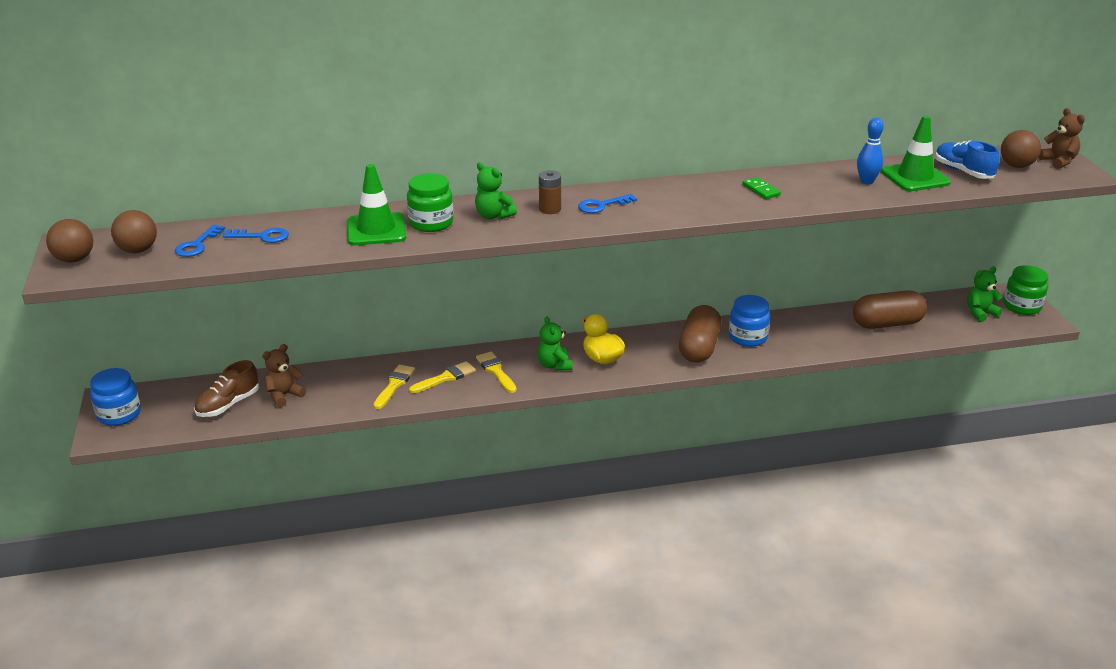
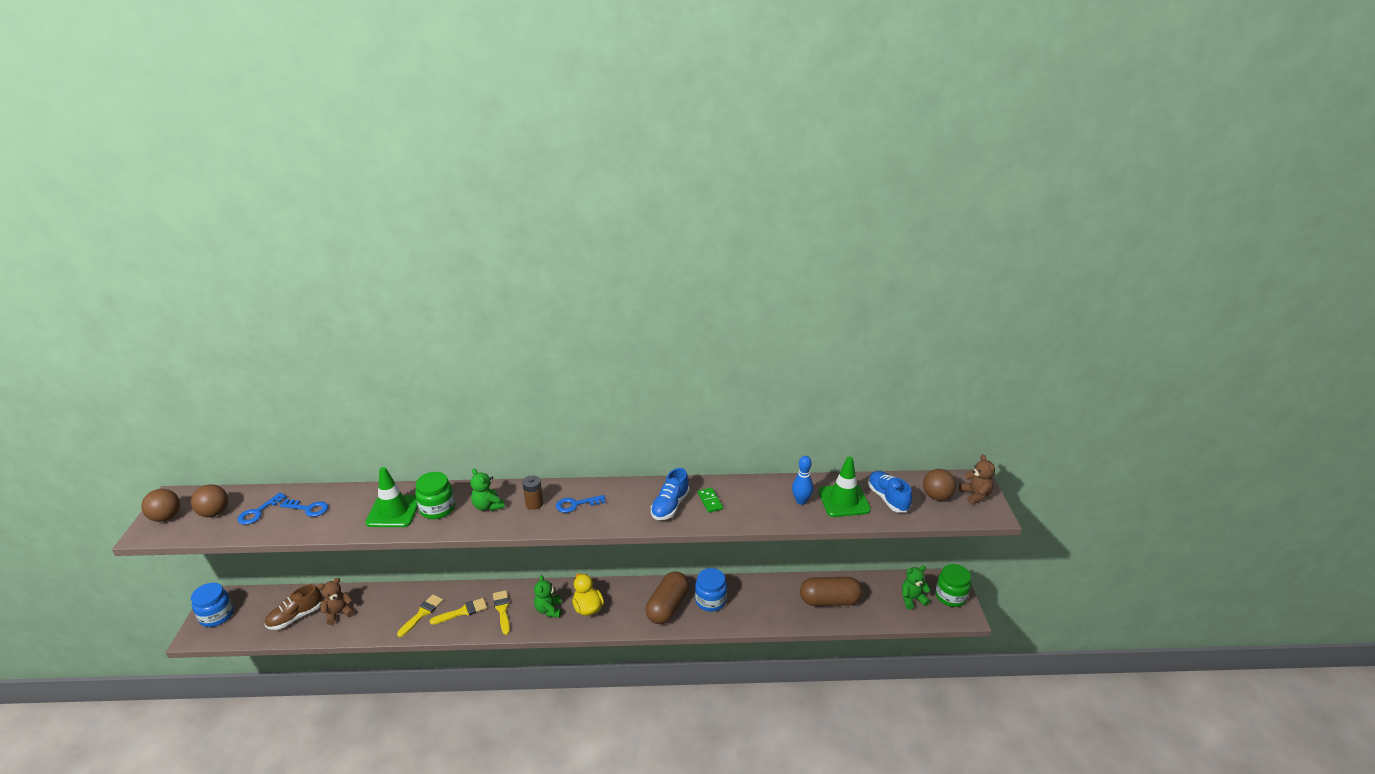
camera: 10 degrees right, 0 degrees up
none -> blue shoe [651,468,690,520]

